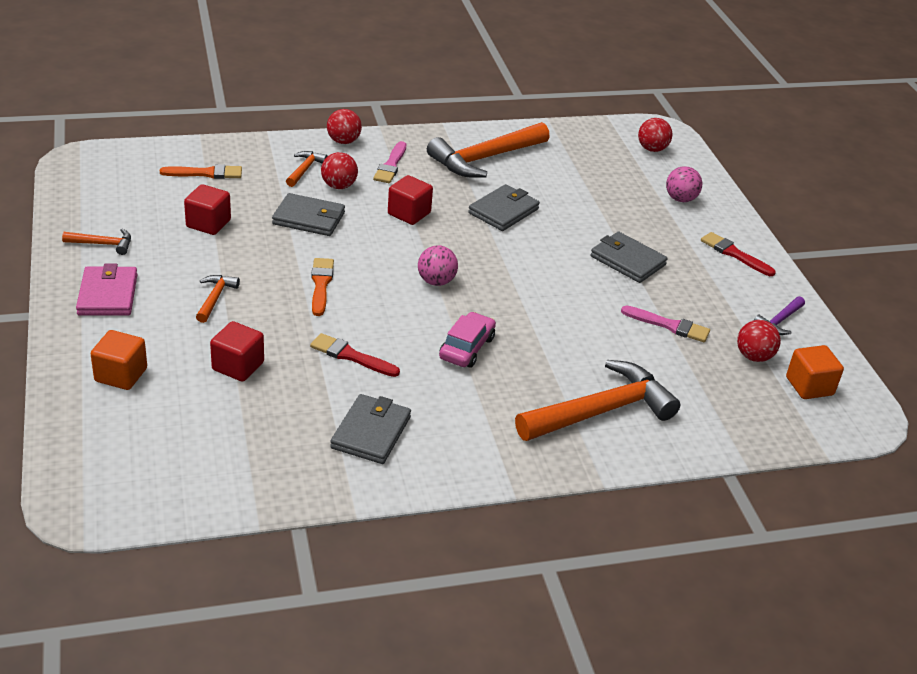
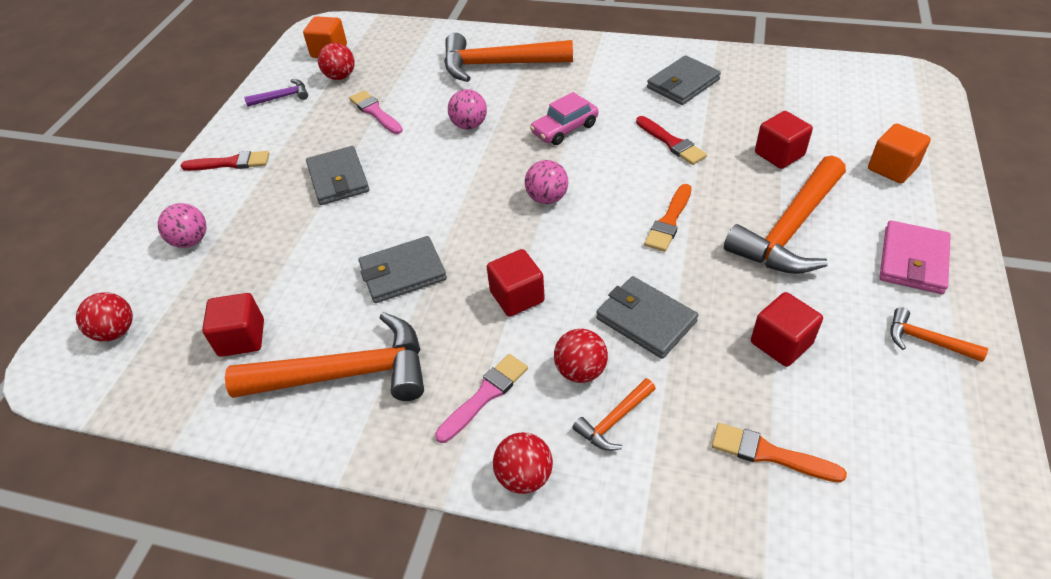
camera: 145 degrees left, 10 degrees up
orange hammer [196,275,240,323] -> orange hammer [724,156,846,274], size x2.19
red brush [701,232,776,276] -> red brush turned 75 degrees counterclockwise [181,151,269,171]
none -> red cube [202,293,264,357]
none -> pink ball [448,89,487,130]

